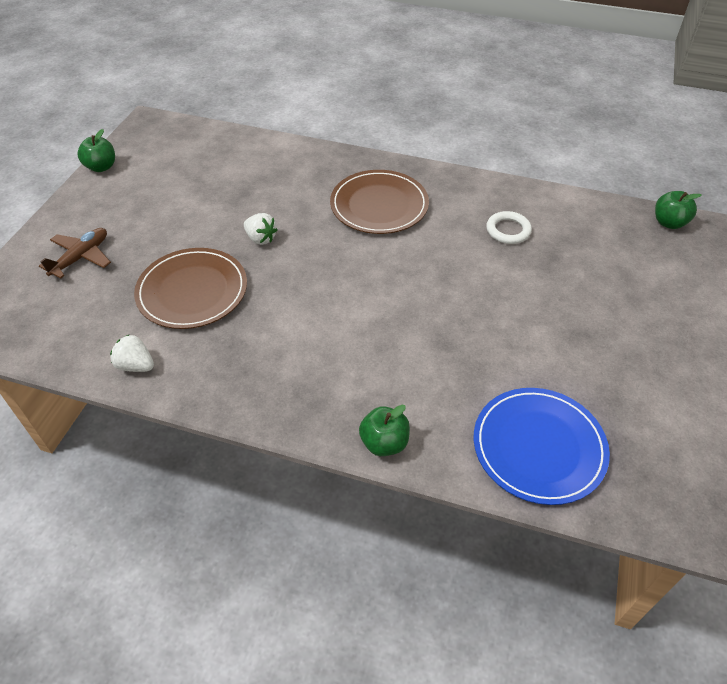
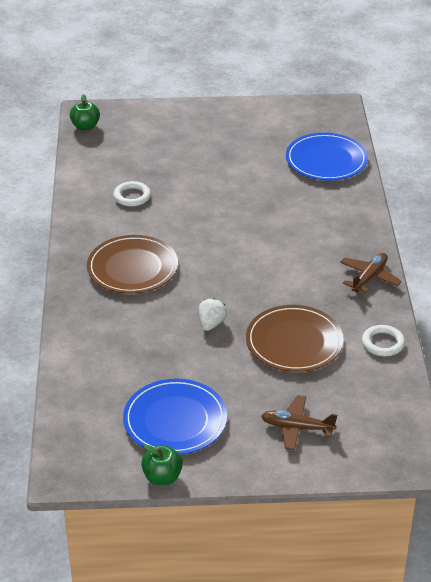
camera: 110 degrees left, 10 degrees down
white strawberry [110,334,154,372] -> white ring [362,325,405,356]
green apple [359,405,410,456] -> none
none -> blue plate [123,379,227,455]
none -> brown plane [340,253,402,293]

